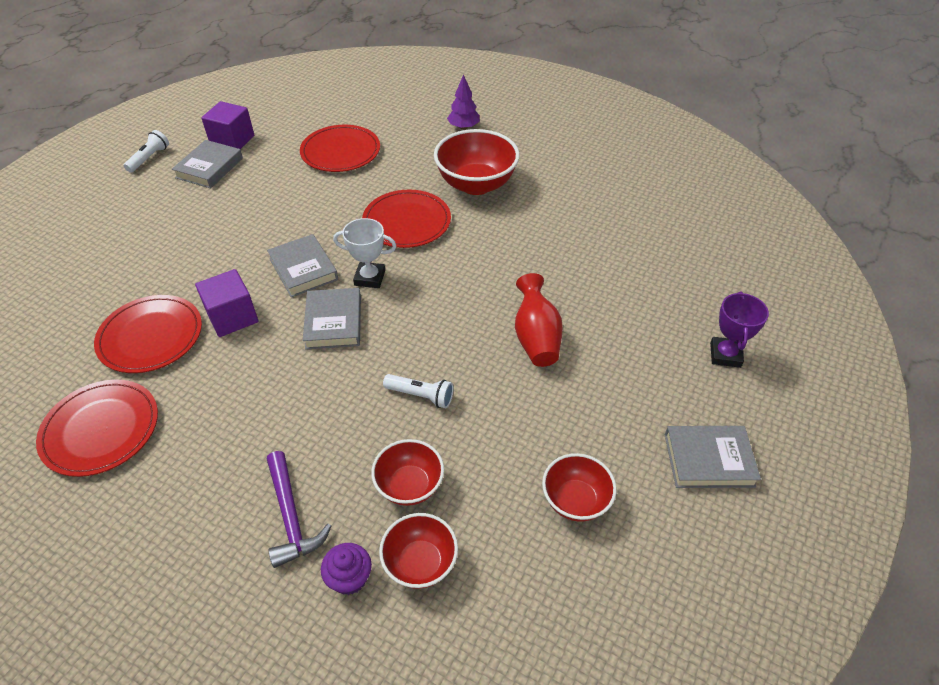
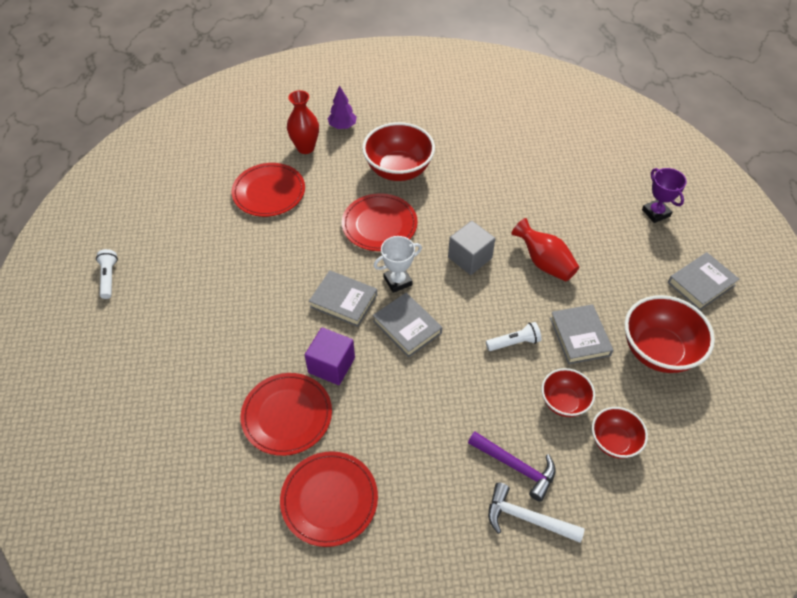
camera: 35 degrees left, 5 degrees up
grey book [172,140,243,188] -> grey book moved to [550,304,613,364]
purple cube [201,101,254,149] -> none
purple cupcake [321,543,372,595] -> none
red bowl [542,453,617,522] -> red bowl [625,295,715,373], size x1.70
none -> red vase [287,90,319,154]
none -> grey cube [448,221,495,275]
none -> white hammer [488,482,585,543]

